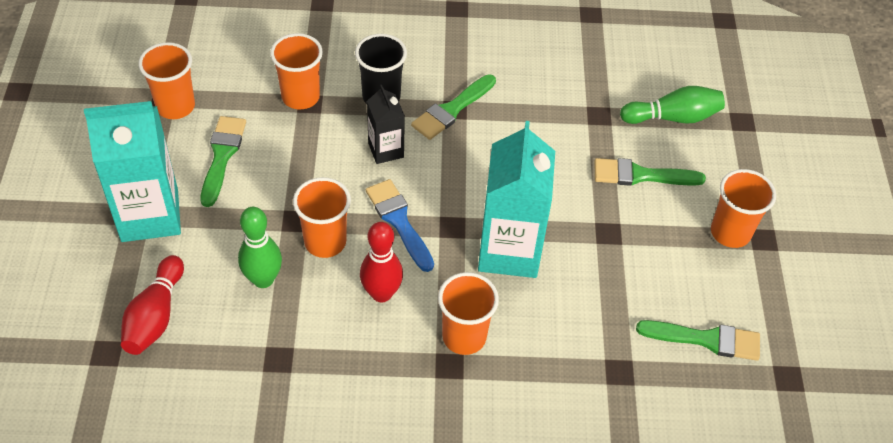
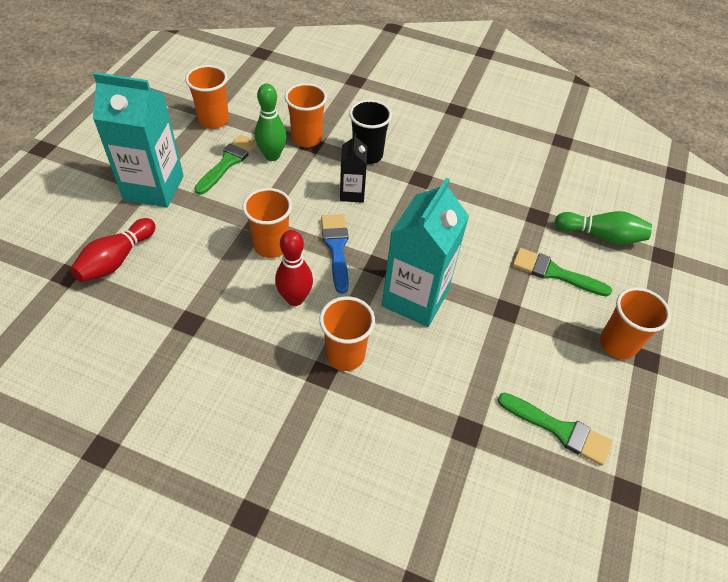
camera: 20 degrees right, 0 degrees up
green bowling pin [238,207,282,288] -> green bowling pin moved to [255,83,287,161]
green brush [411,74,496,140] -> none

